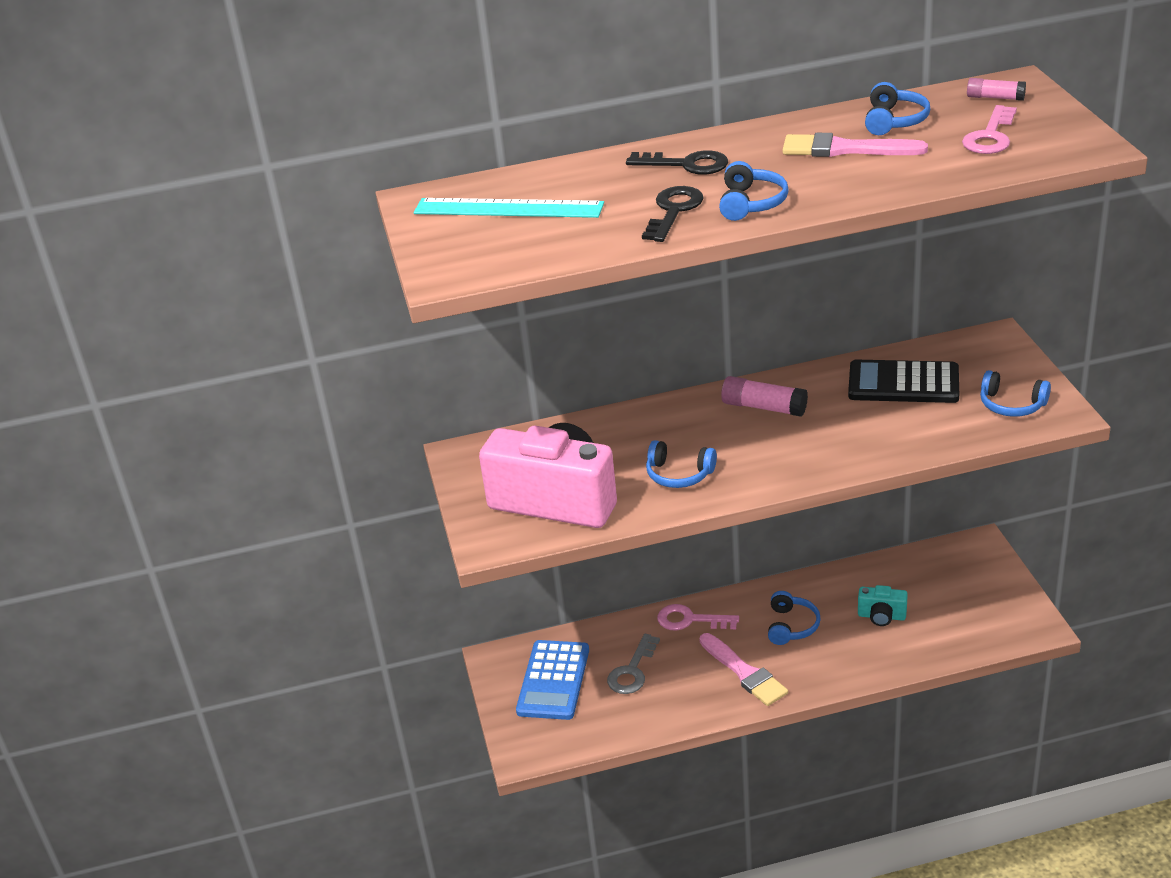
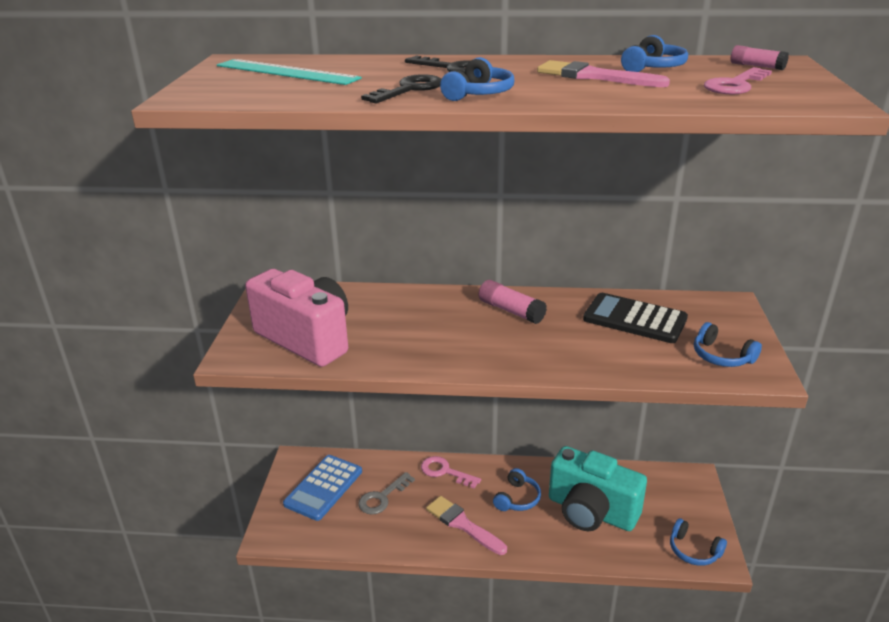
camera: 15 degrees right, 5 degrees down
blue headphones [646,440,717,488] -> blue headphones moved to [670,518,727,566]
pink brush [699,633,788,706] -> pink brush turned 150 degrees clockwise [426,496,507,555]
turquoise camera [858,585,908,626] -> turquoise camera [549,446,647,531], size x2.29

